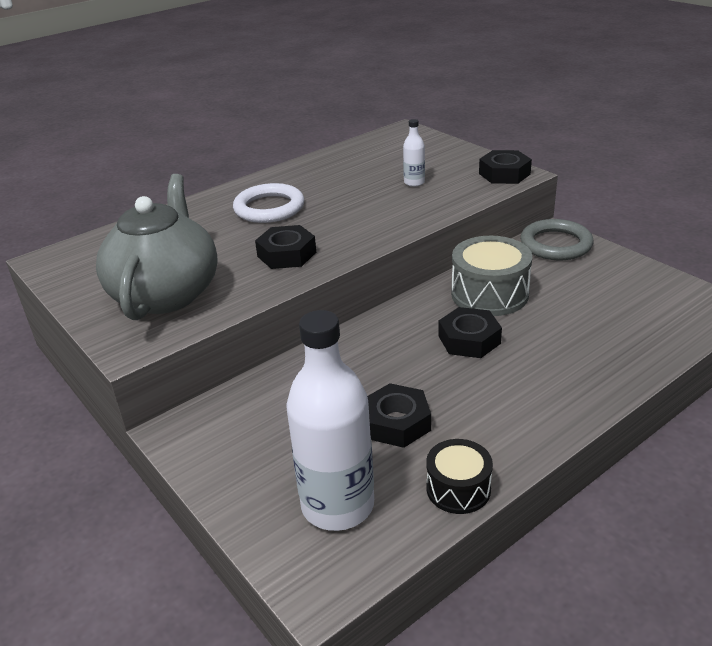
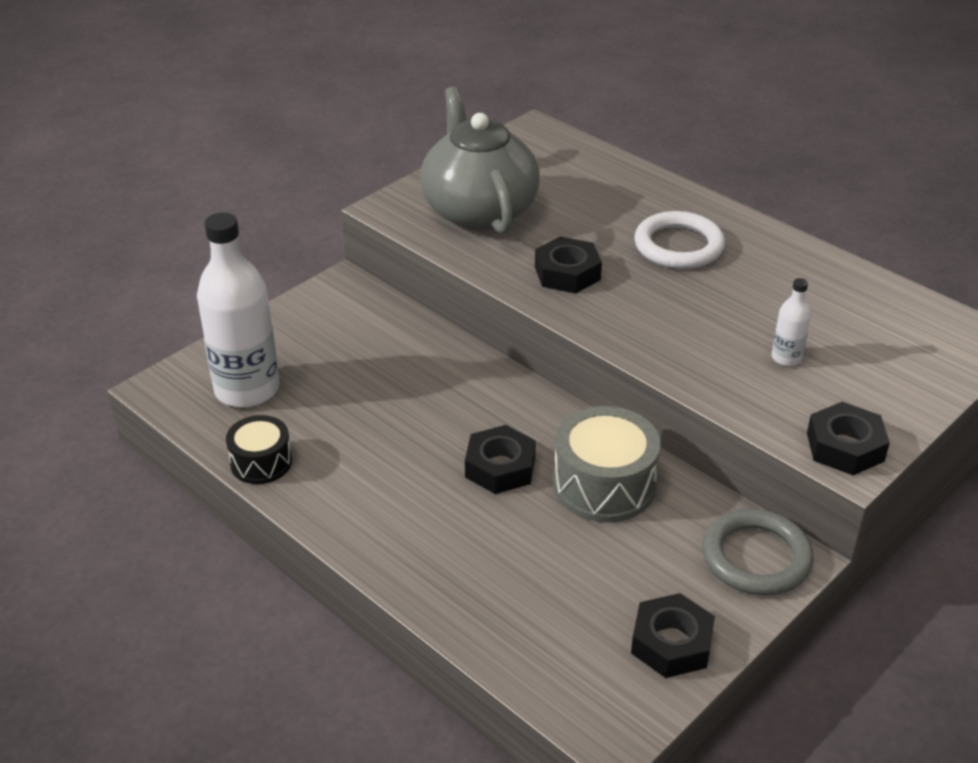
camera: 80 degrees right, 5 degrees up
grey teapot [96,174,218,320] -> grey teapot turned 105 degrees counterclockwise [420,87,540,234]
black nut [367,383,431,448] -> black nut moved to [631,593,715,678]

